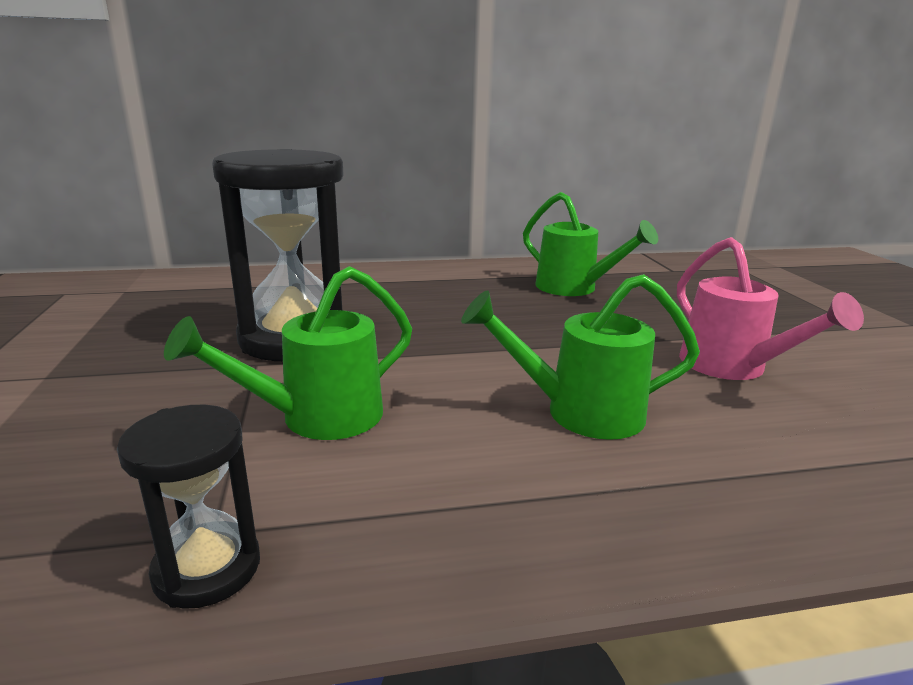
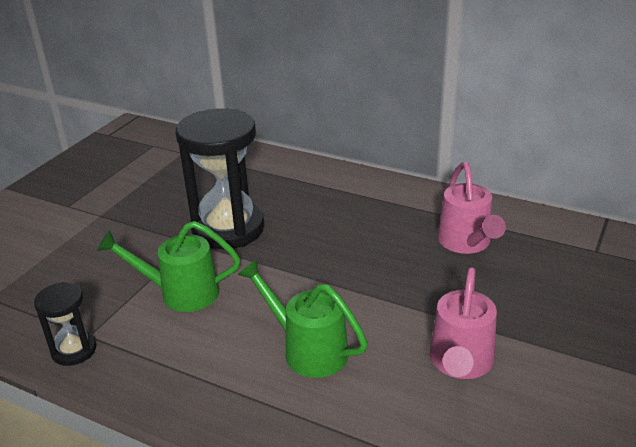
camera: 40 degrees right, 10 degrees up
green watering can [523,192,658,296] -> pink watering can [438,162,506,254]

